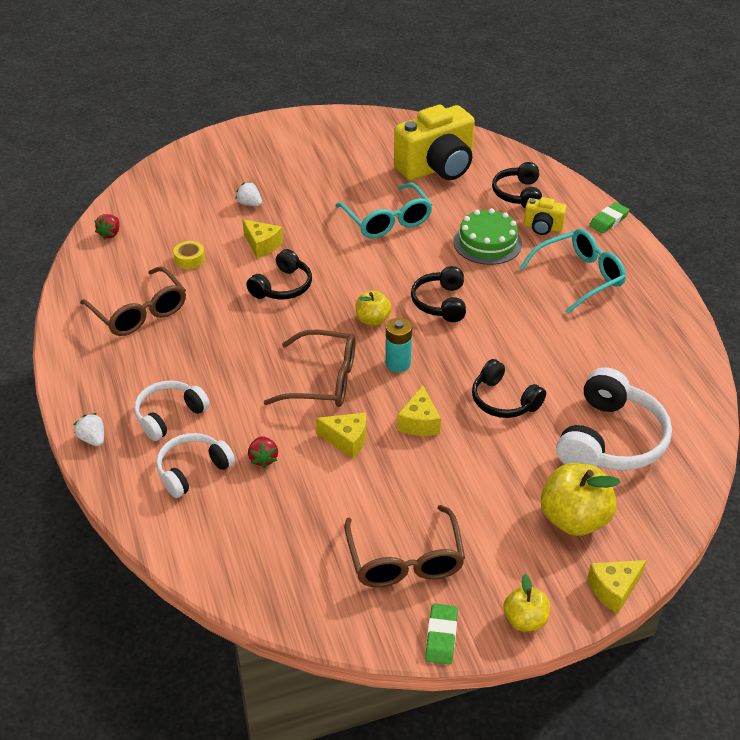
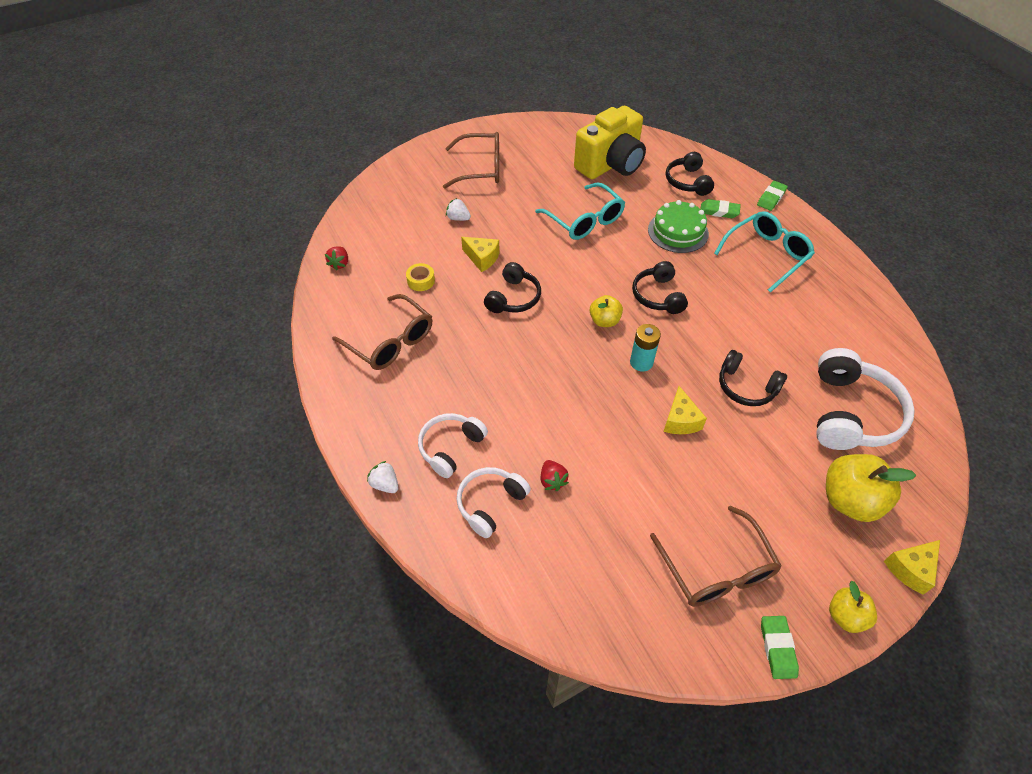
camera: 10 degrees left, 10 degrees up
brown glasses [264,330,356,407] -> brown glasses moved to [443,132,499,189]
yellow cheese [316,413,366,459] -> none
yellow camera [524,197,567,235] -> green eraser [700,199,741,218]

